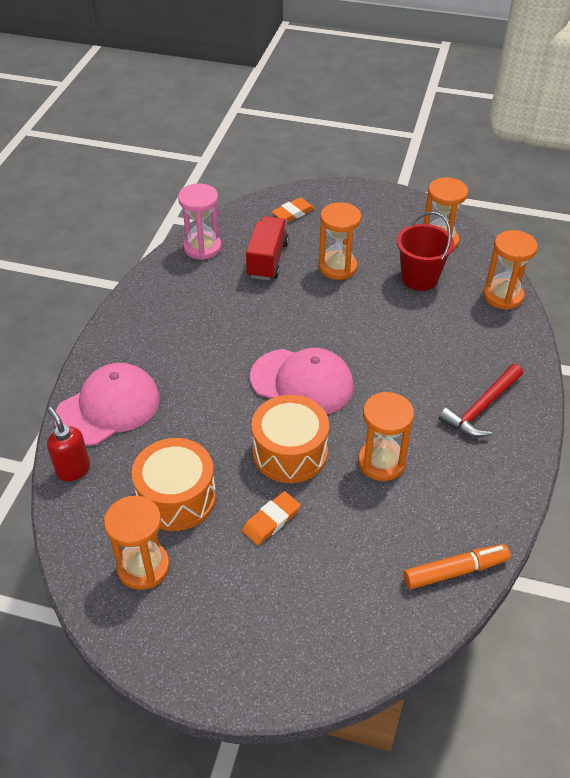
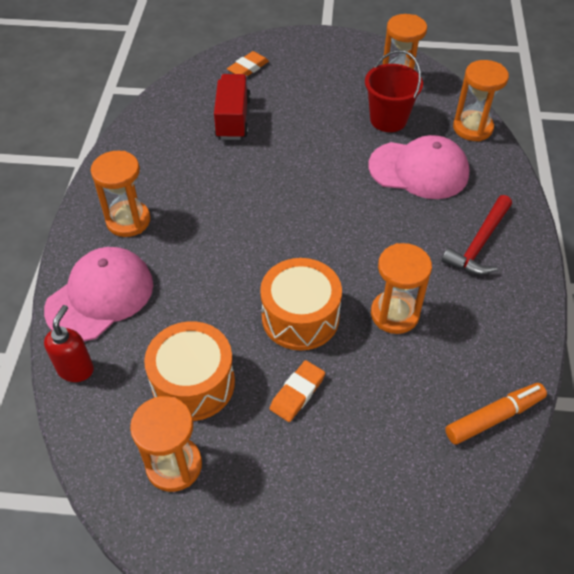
camera: 10 degrees left, 5 degrees up
red soap dispenser [47,407,90,481] -> red soap dispenser turned 60 degrees clockwise [44,305,94,382]
pink hourglass [178,183,222,260] -> none
pink cap [250,348,354,414] -> pink cap moved to [369,135,469,199]
orange hourglass [319,202,361,280] -> orange hourglass moved to [91,151,150,237]

